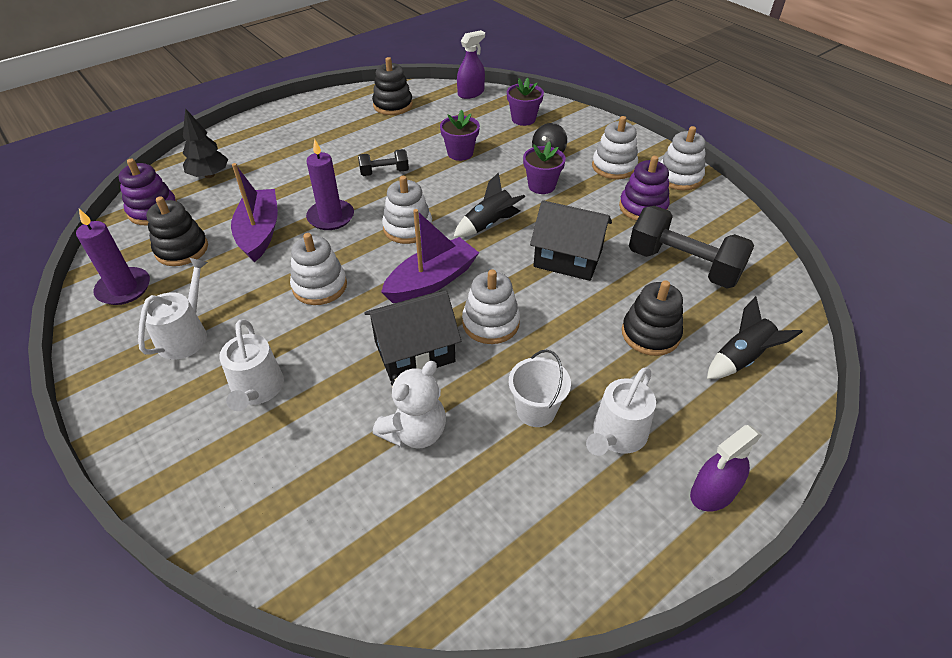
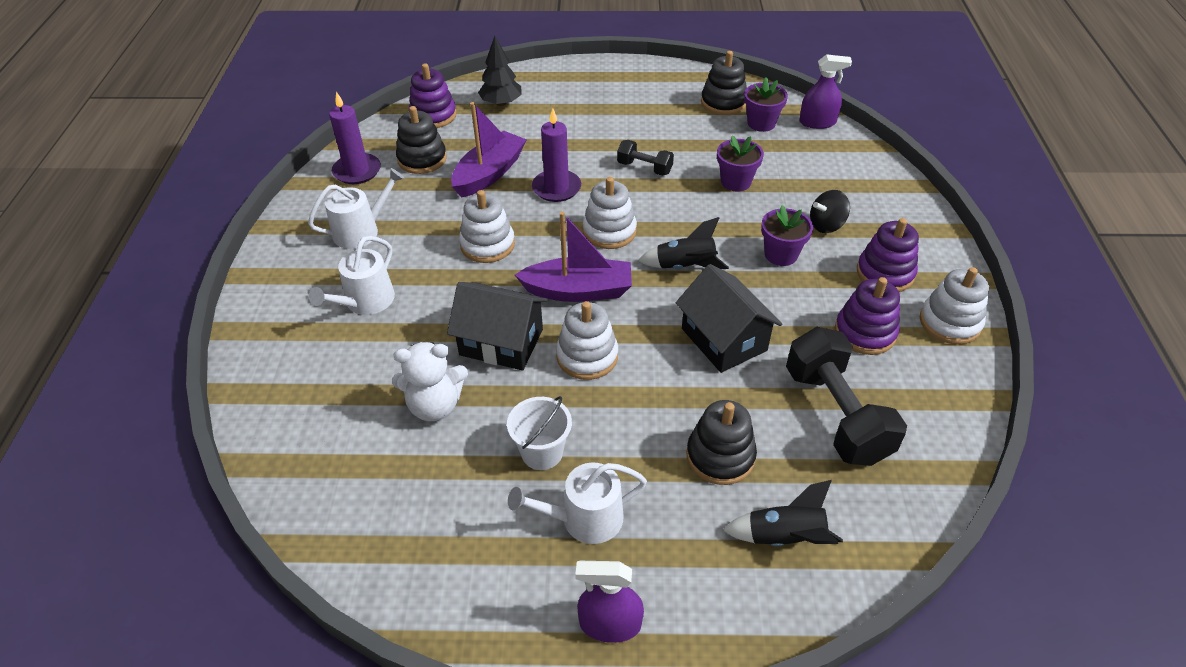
camera: 40 degrees right, 0 degrees up
purple flower pot [507,78,544,126] -> purple flower pot moved to [744,77,788,132]
white stacking toy [592,116,638,179] -> purple stacking toy [857,218,919,292]

